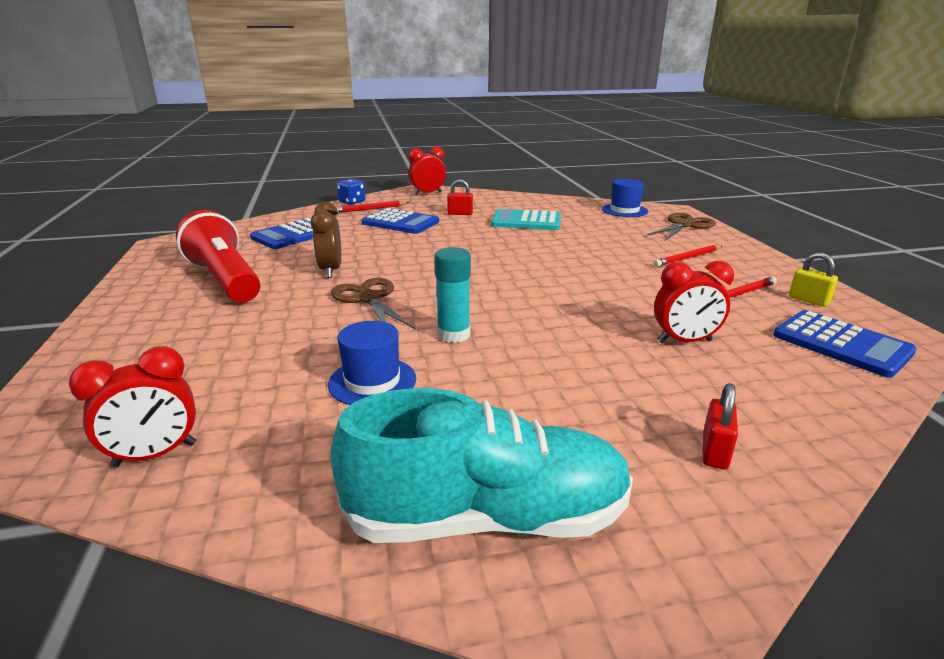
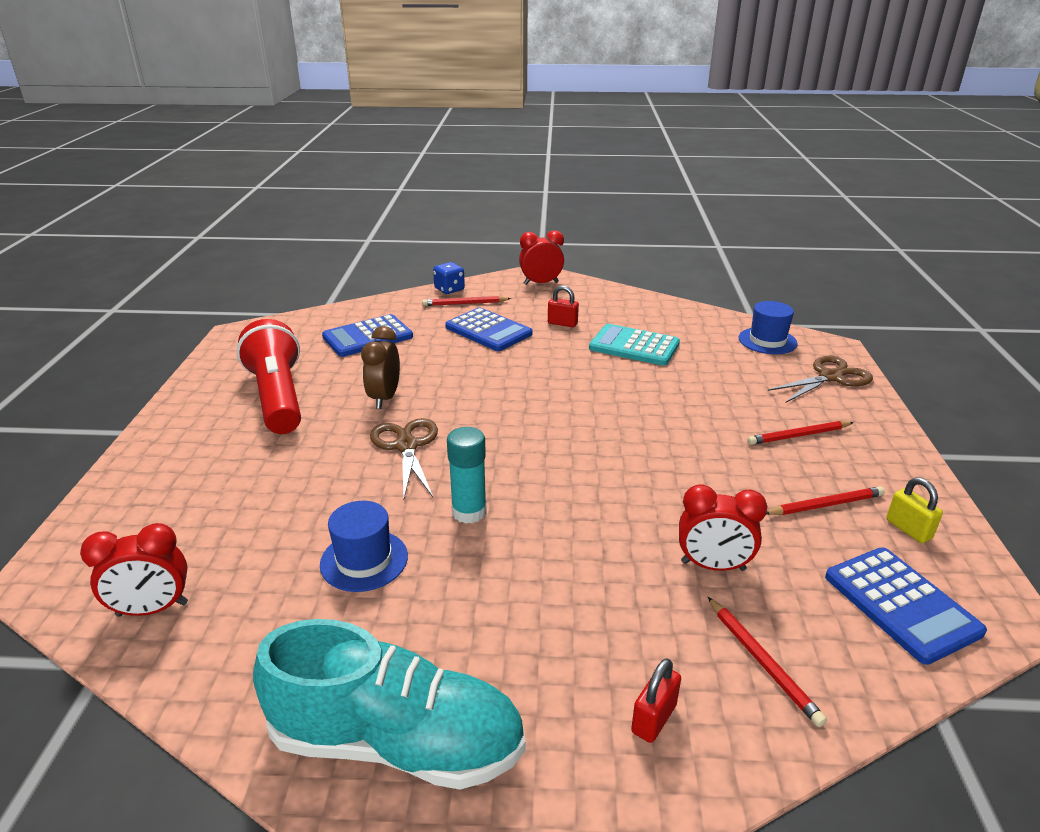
camera: 15 degrees right, 5 degrees up
none -> red pencil [708,597,827,727]

